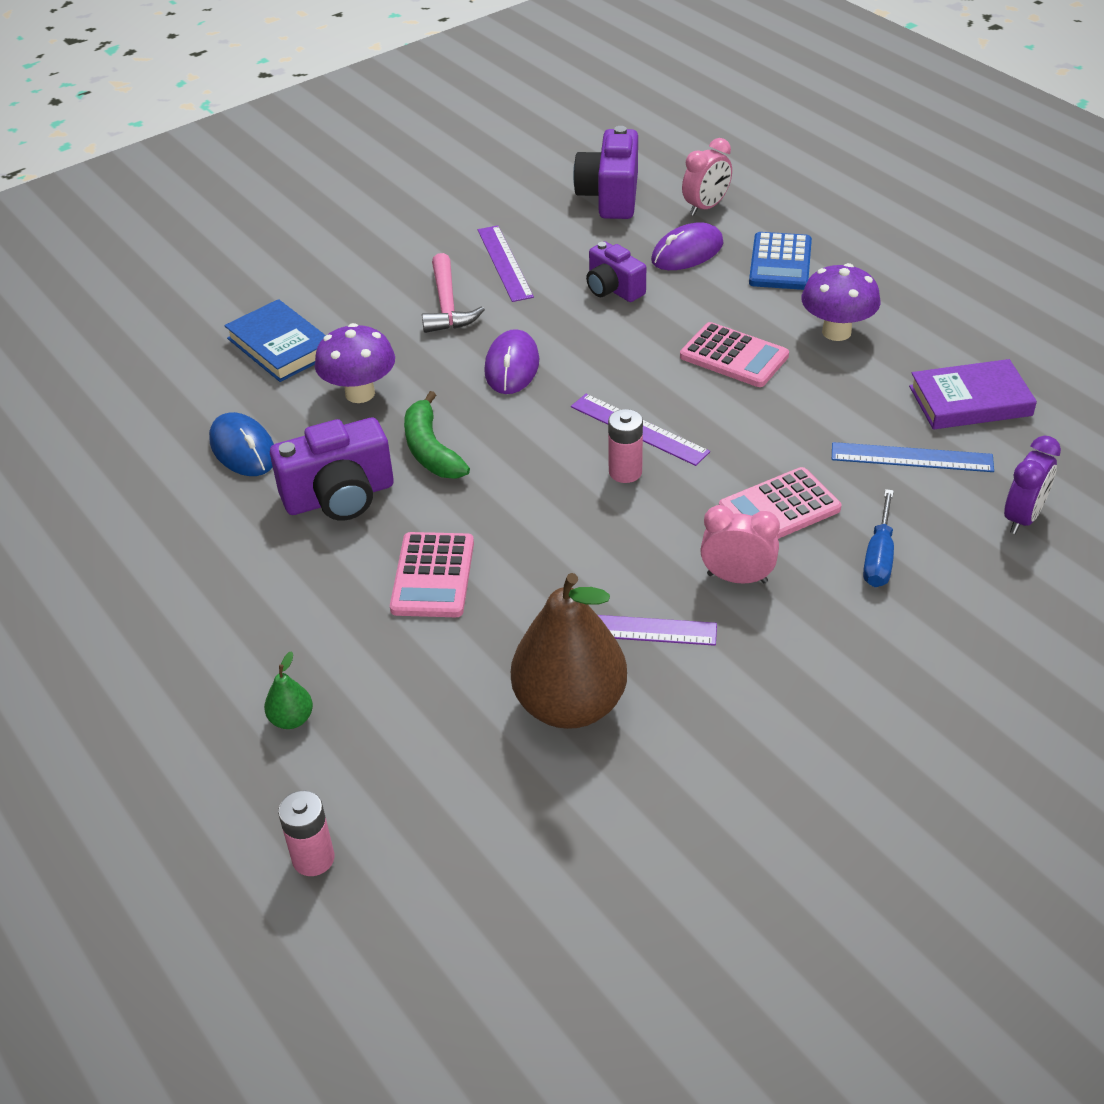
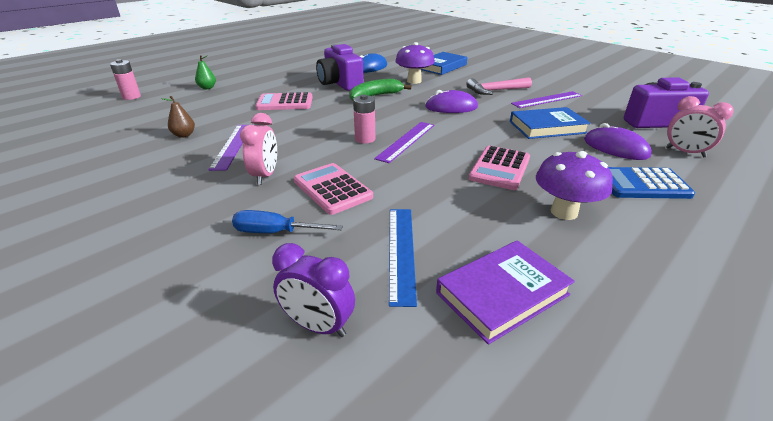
camera: 80 degrees right, 10 degrees down
brown pear [511,573,627,729] -> brown pear [161,96,195,138], size x0.41
purple camera [586,242,646,302] -> blue book [510,107,591,139]
purple book [909,359,1037,429] -> purple book turned 75 degrees clockwise [436,240,575,345]

